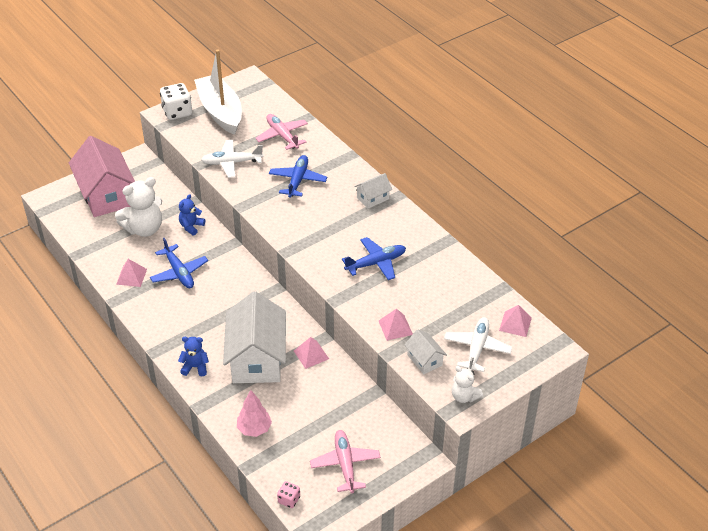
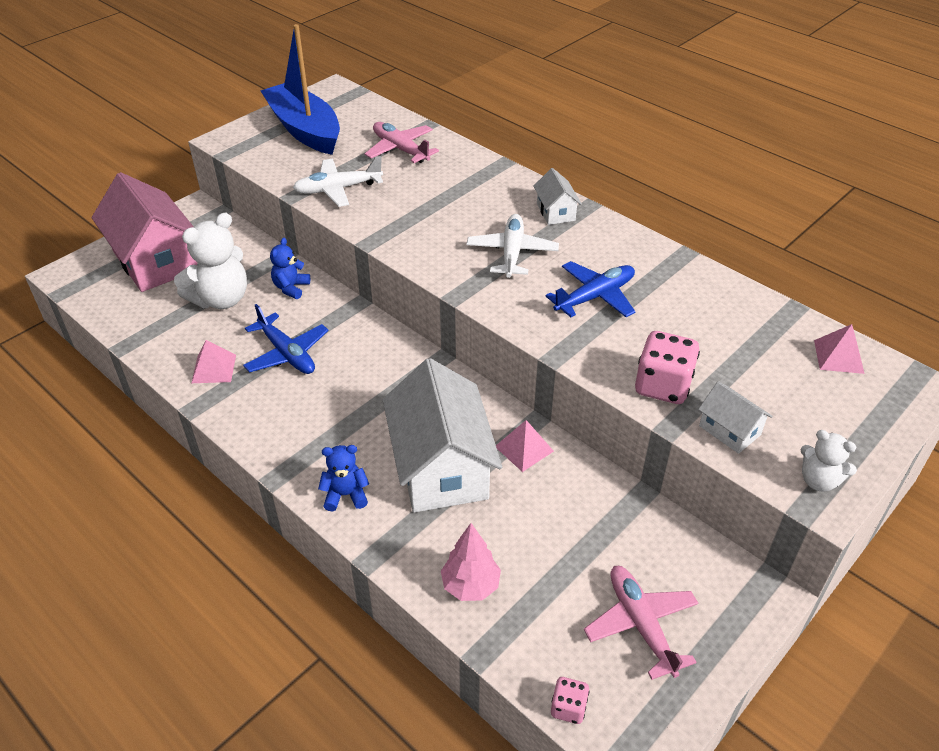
camera: 10 degrees left, 0 degrees up
white dice [160,83,192,120] -> none
white boat [194,49,242,135] -> blue boat [260,24,340,155]
blue plane [269,155,327,198] -> none
white house [354,173,392,209] -> white house turned 60 degrees counterclockwise [533,168,582,225]
pink pyramid [379,308,413,341] -> pink dice [635,331,700,404]
white plane [444,317,512,372] -> white plane moved to [467,214,559,278]

